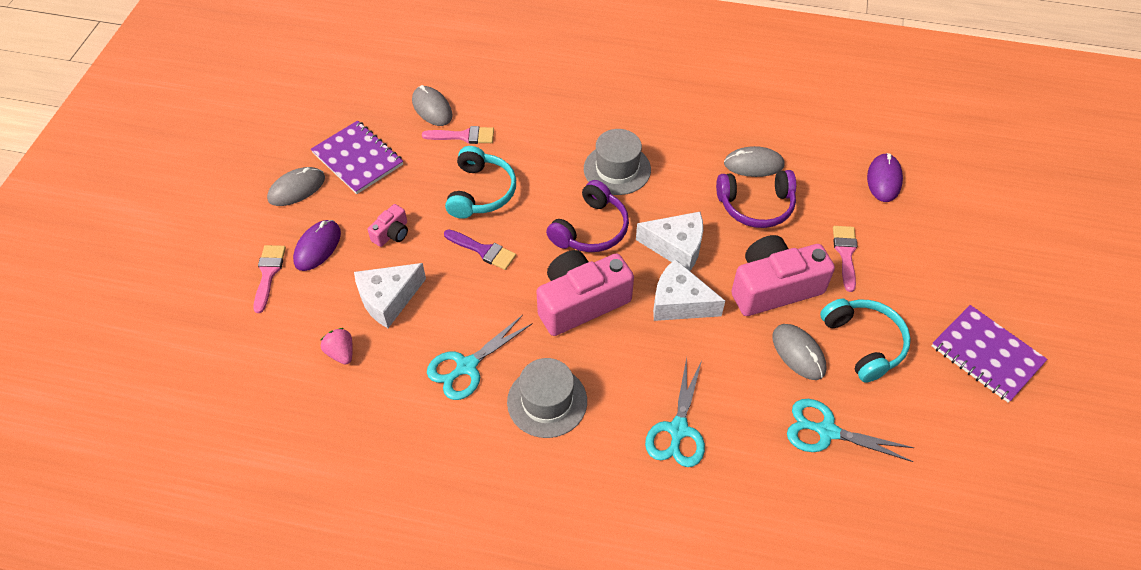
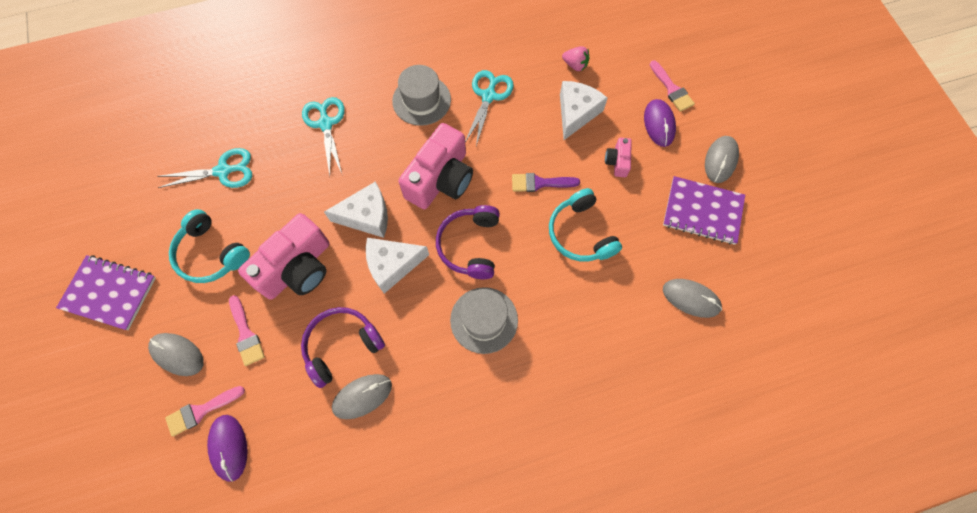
camera: 150 degrees right, 15 degrees up
pink brush [422,126,494,144] -> pink brush moved to [165,386,245,437]
grey mouse [772,324,827,380] -> grey mouse moved to [148,333,204,376]

